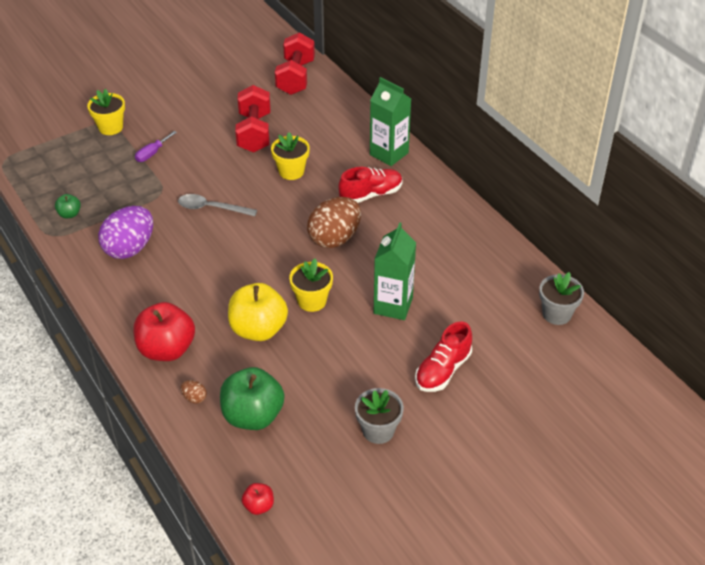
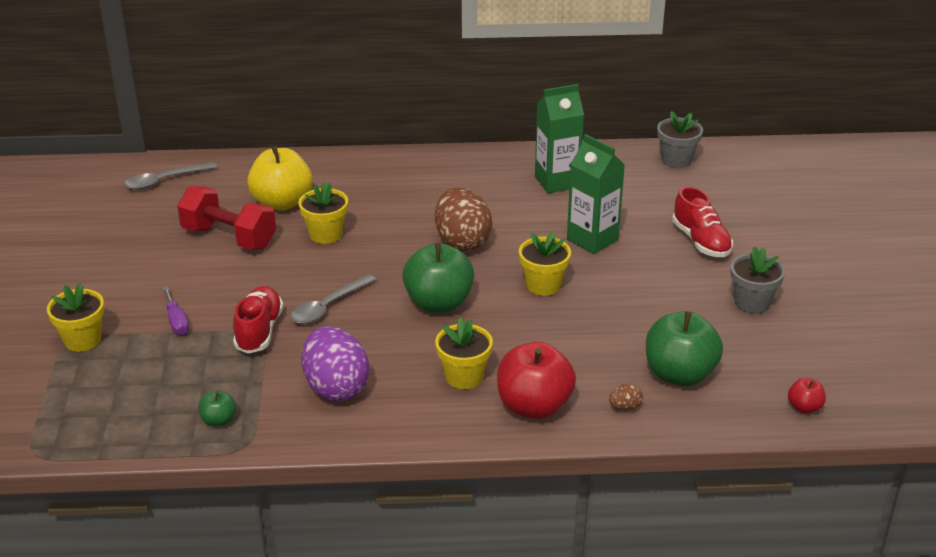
camera: 60 degrees left, 10 degrees down
yellow apple [228,283,288,341] -> yellow apple moved to [247,146,313,210]
red dumbbell [275,32,315,95] -> grey spoon [124,162,218,190]
red shoe [338,167,403,203] -> red shoe moved to [233,286,283,354]
green carton [370,77,411,166] -> green carton moved to [535,84,584,193]
none -> green apple [402,243,474,313]
none -> yellow flower pot [435,317,493,389]

